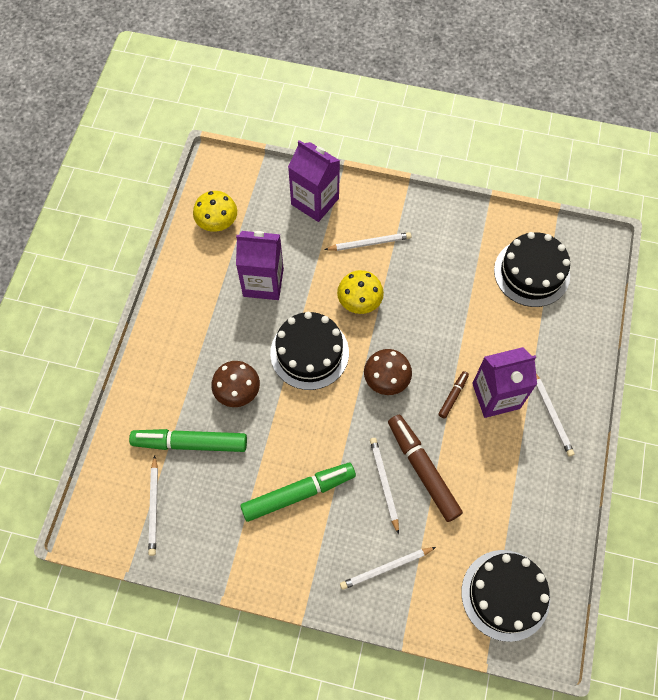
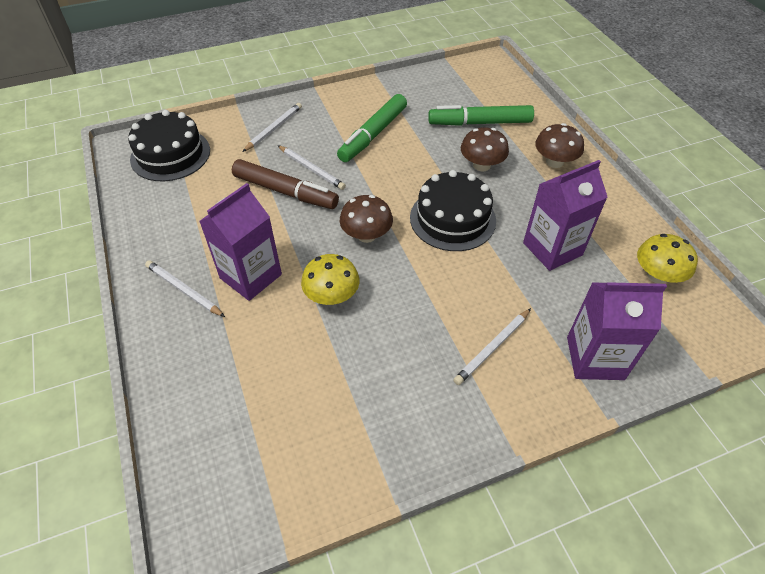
camera: 145 degrees right, 15 degrees down
green marker [129,429,247,452] -> green marker turned 150 degrees counterclockwise [428,105,534,126]
white pencil [148,455,158,556] -> none
yellow mushroom [337,270,384,314] -> yellow mushroom moved to [301,254,359,305]
brown marker [438,371,469,419] -> none
black cake [494,232,570,307] -> none
none -> brown mushroom [535,123,584,168]

